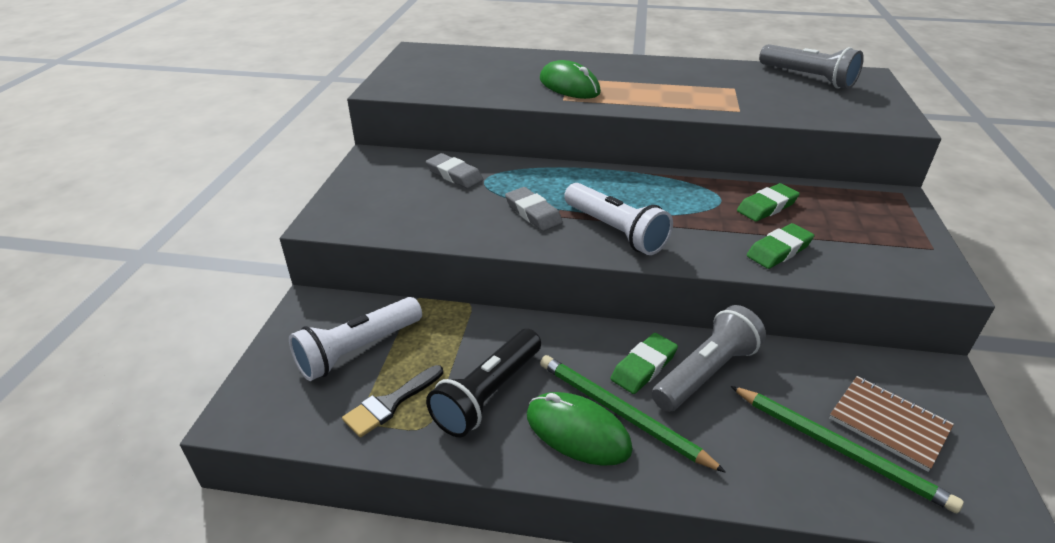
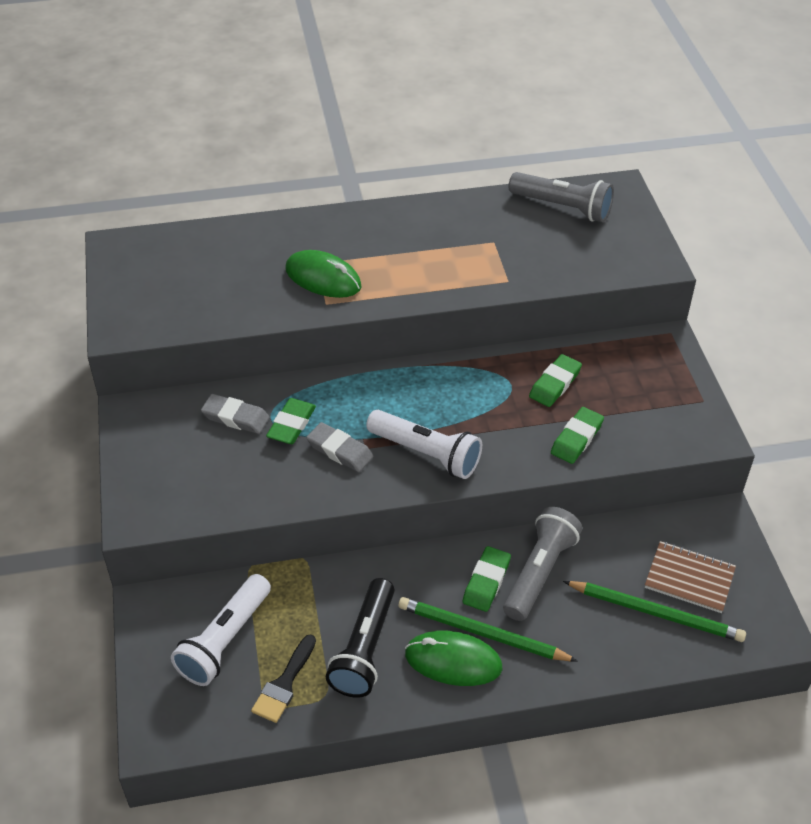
camera: 20 degrees left, 10 degrees up
none -> green eraser [266,398,316,444]

